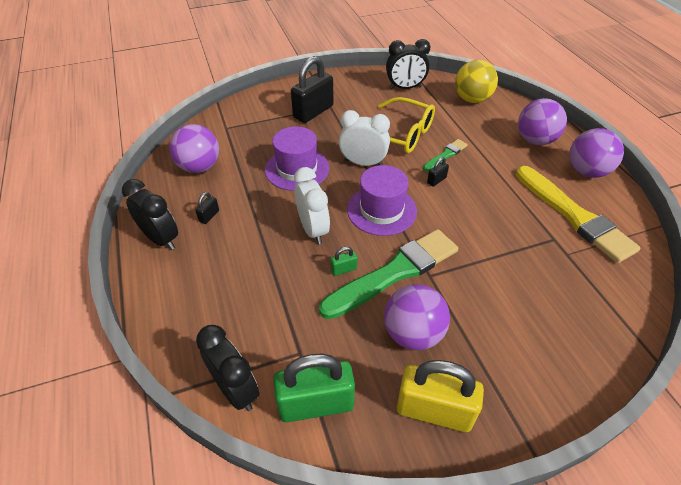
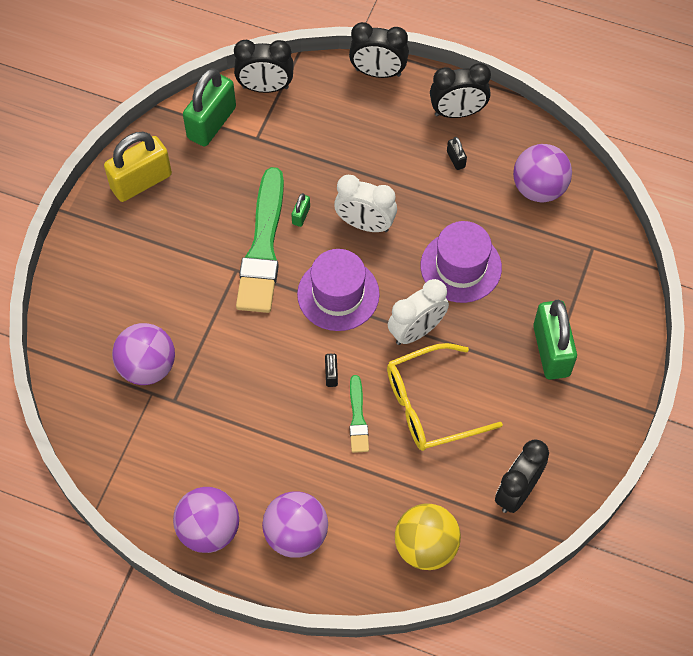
camera: 130 degrees right, 15 degrees up
black padlock [291,56,334,123] -> green padlock [533,300,577,380]
purple ball [384,284,450,350] -> purple ball moved to [112,323,175,385]
yellow brush [516,166,641,263] -> none
none -> black clock [349,22,409,78]

